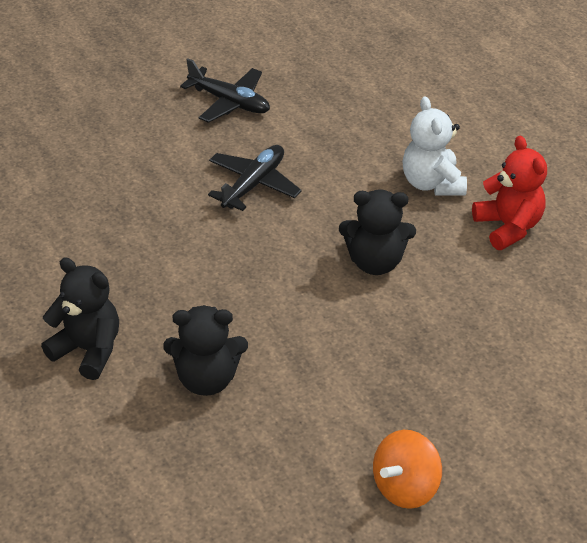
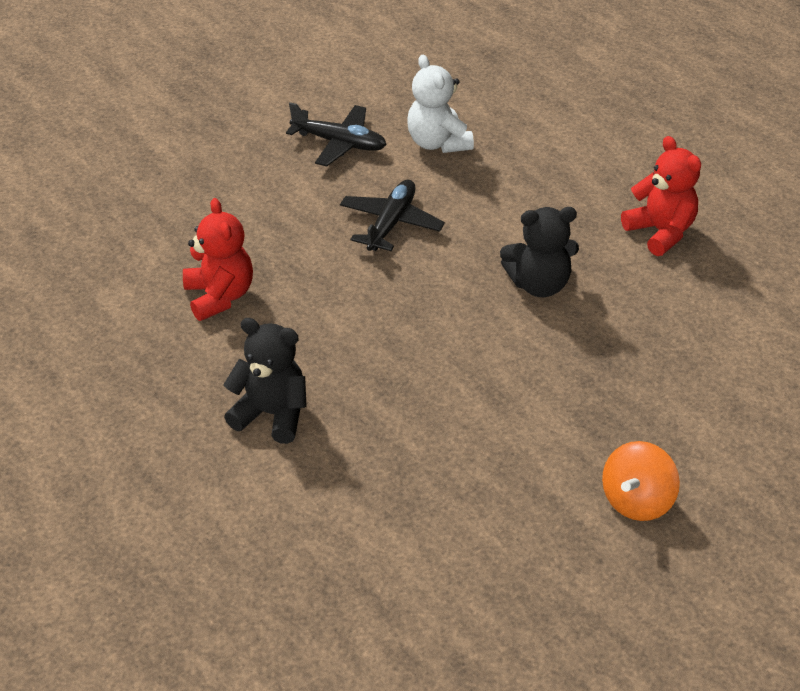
camera: 10 degrees left, 0 degrees up
black teddy bear [163,305,248,396] -> none
white teddy bear [403,96,467,196] -> white teddy bear moved to [407,55,474,153]
none -> red teddy bear [183,198,253,321]

